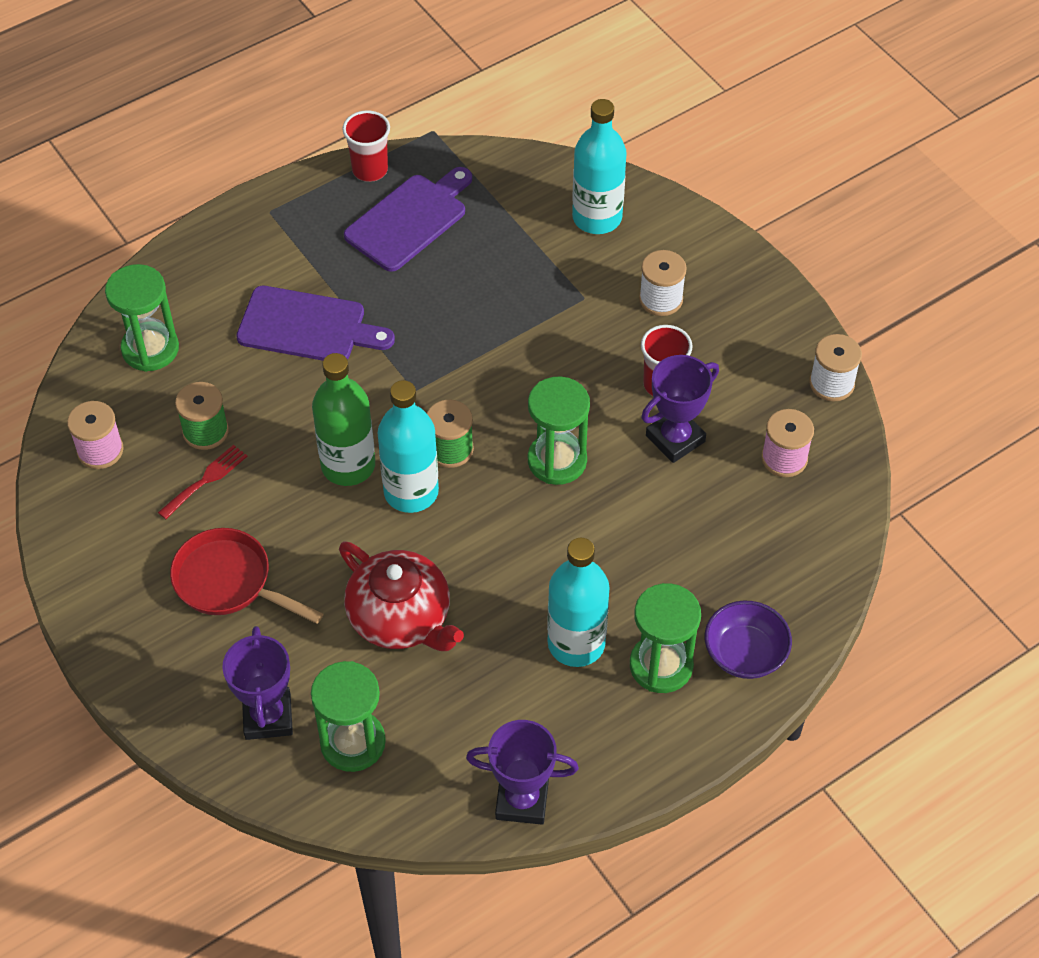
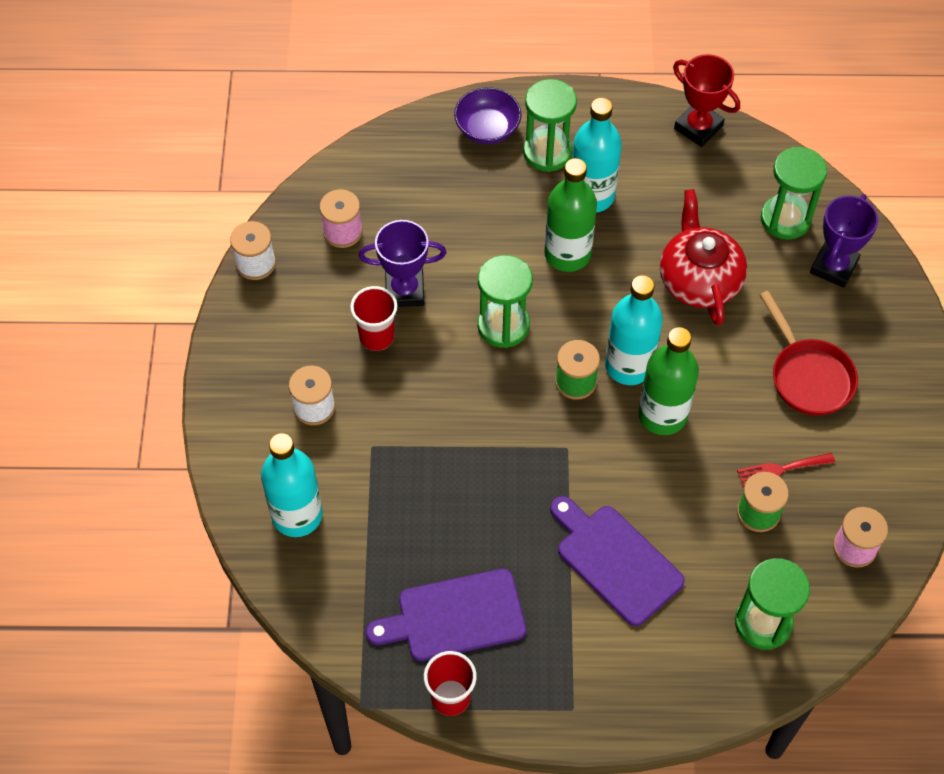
camera: 145 degrees left, 5 degrees up
purple trophy [466,720,579,825] -> red trophy [673,54,740,147]
none -> green bottle [544,158,597,272]

